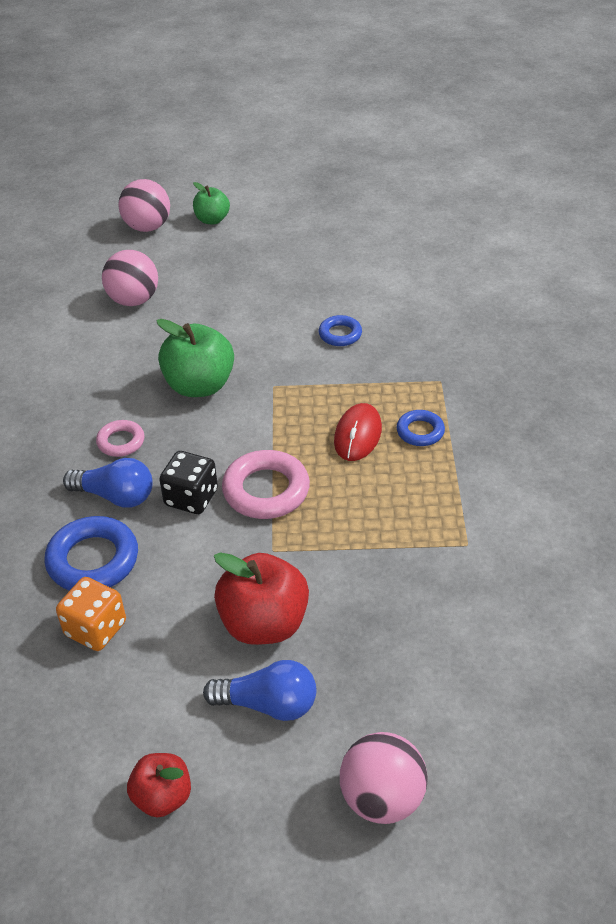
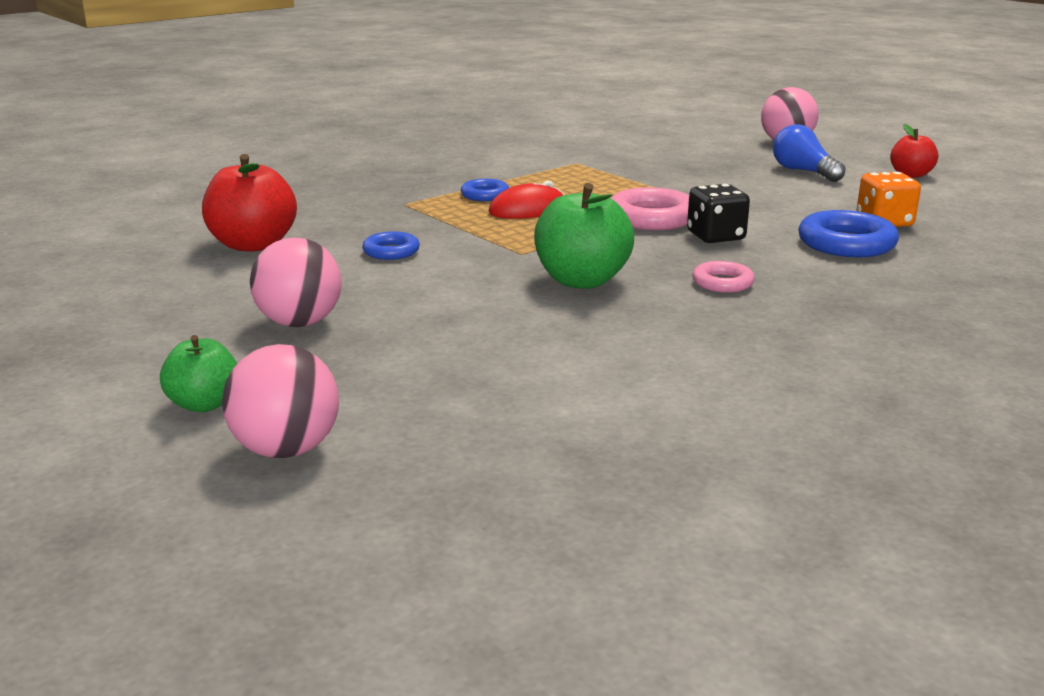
camera: 130 degrees left, 20 degrees down
blue light bulb [63,458,153,508] -> none
pink ball [102,250,158,306] -> pink ball moved to [250,238,342,327]
red apple [214,552,309,645] -> red apple moved to [202,154,297,252]

